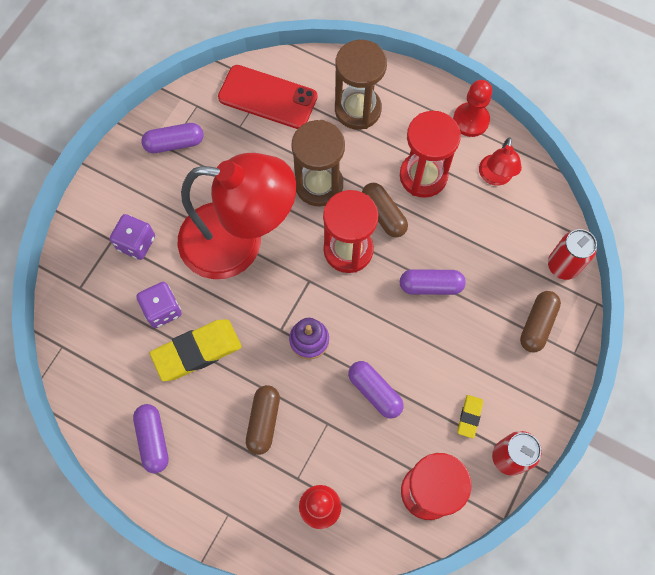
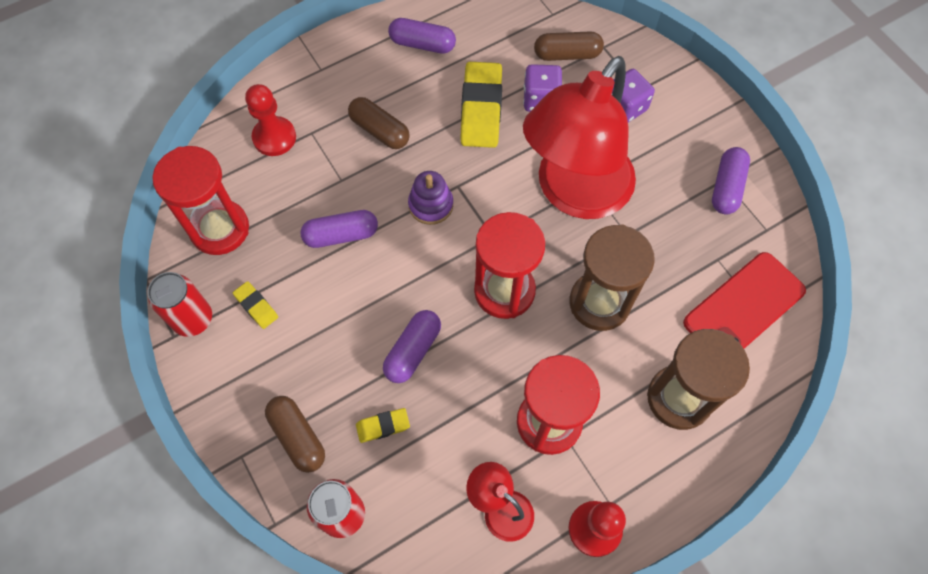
camera: 120 degrees right, 5 degrees down
brown capsule [362,183,408,238] -> brown capsule moved to [534,31,604,61]
none -> yellow eraser [356,408,410,443]

